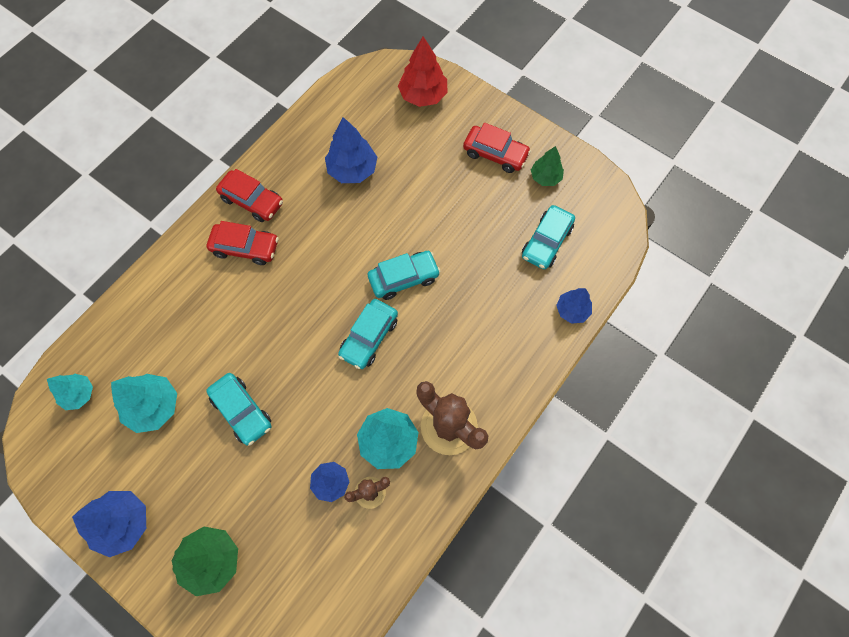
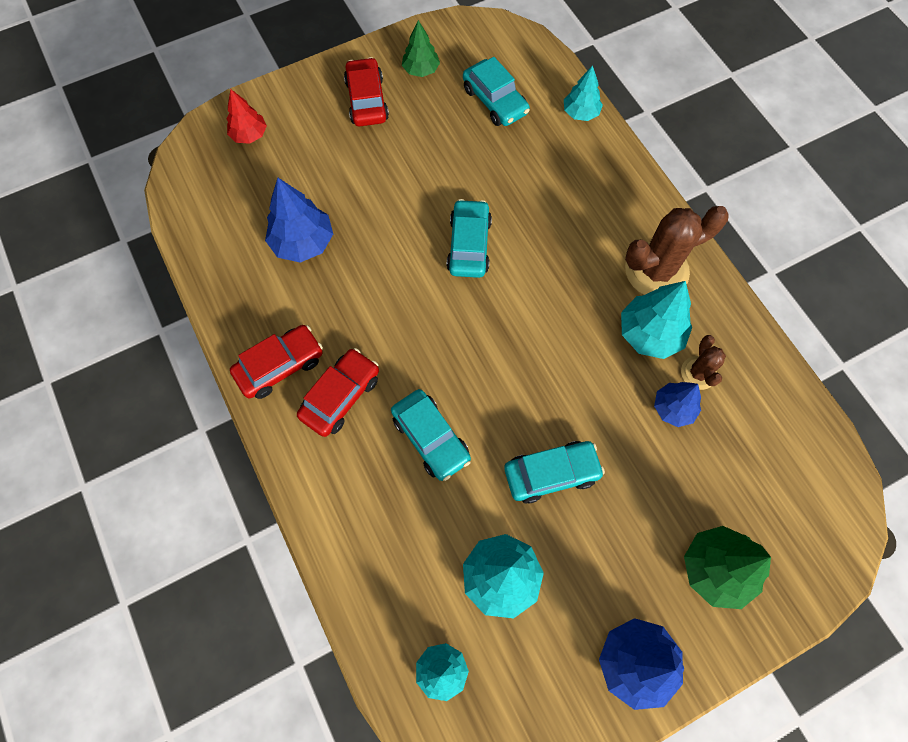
camera: 65 degrees left, 0 degrees up
turquoise car [338,299,398,369] -> turquoise car moved to [391,389,471,481]
red tree [398,36,448,107] -> red tree [227,89,267,144], size x0.63
red car [463,123,531,173] -> red car turned 60 degrees counterclockwise [344,57,389,126]
blue tree [556,288,592,324] -> turquoise tree [564,65,603,121]

